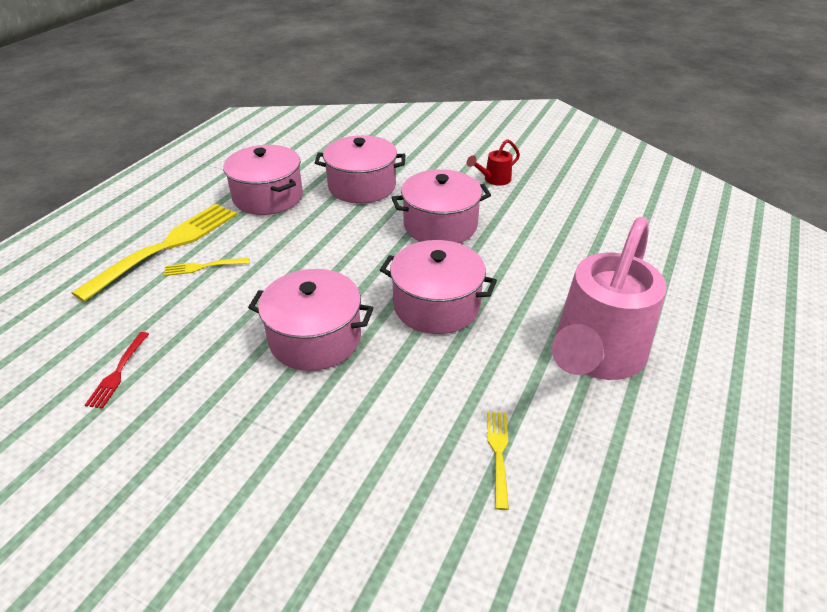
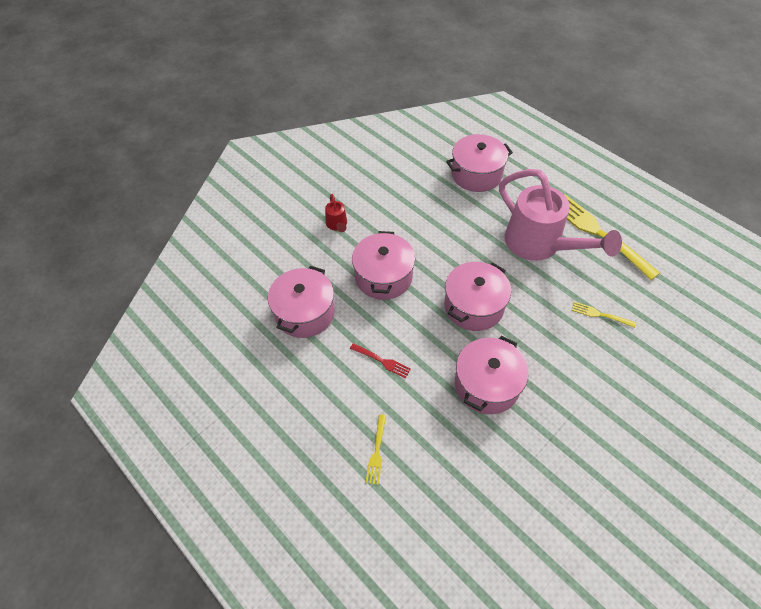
camera: 70 degrees left, 15 degrees up
yellow fork [72,204,237,302] -> yellow fork moved to [564,194,660,280]
red fork [85,332,149,409] -> red fork moved to [350,343,411,378]
pink pot [223,145,303,215] -> pink pot moved to [446,134,513,192]

